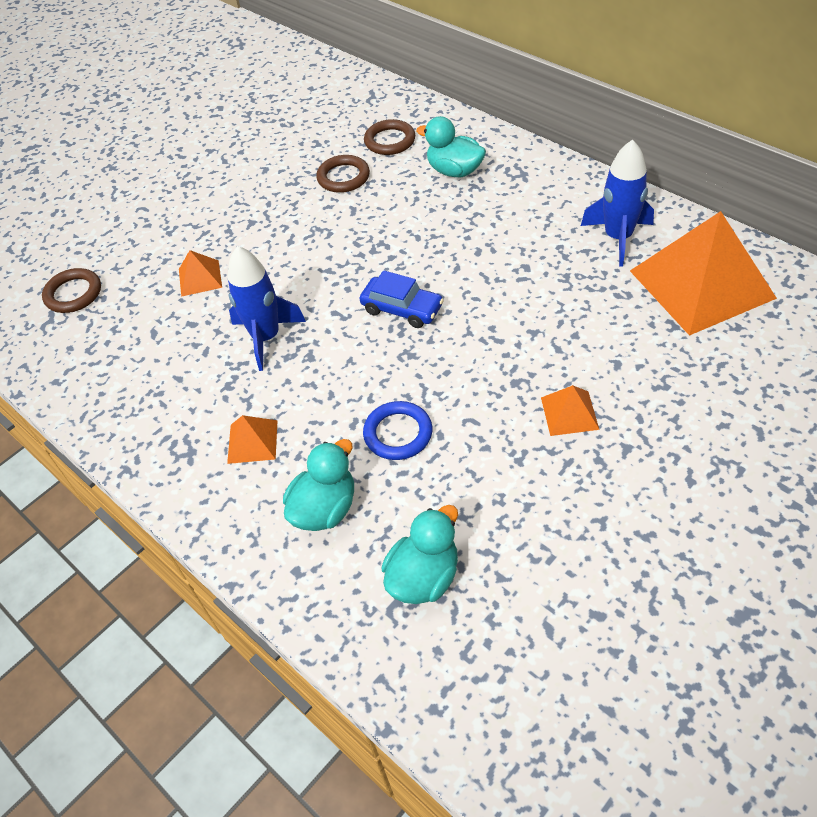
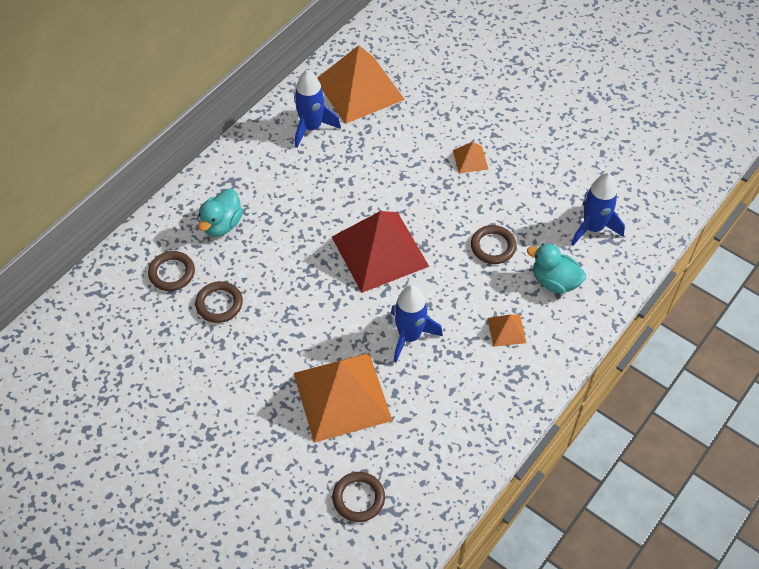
camera: 100 degrees left, 5 degrees up
orange pyramid [179,250,222,297] -> orange pyramid [294,353,393,443], size x2.31
blue car [360,270,444,328] -> red pyramid [332,211,429,293]
blue ring [363,401,432,460] -> brown ring [471,225,517,264]
turquoise duck [381,505,458,604] -> blue rocket [571,173,625,246]

